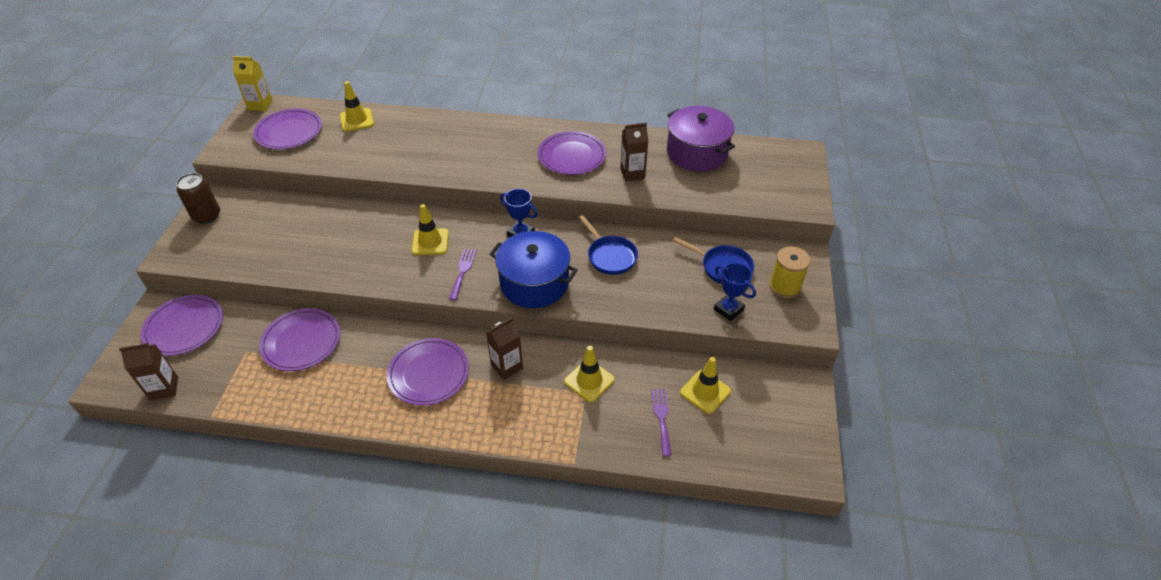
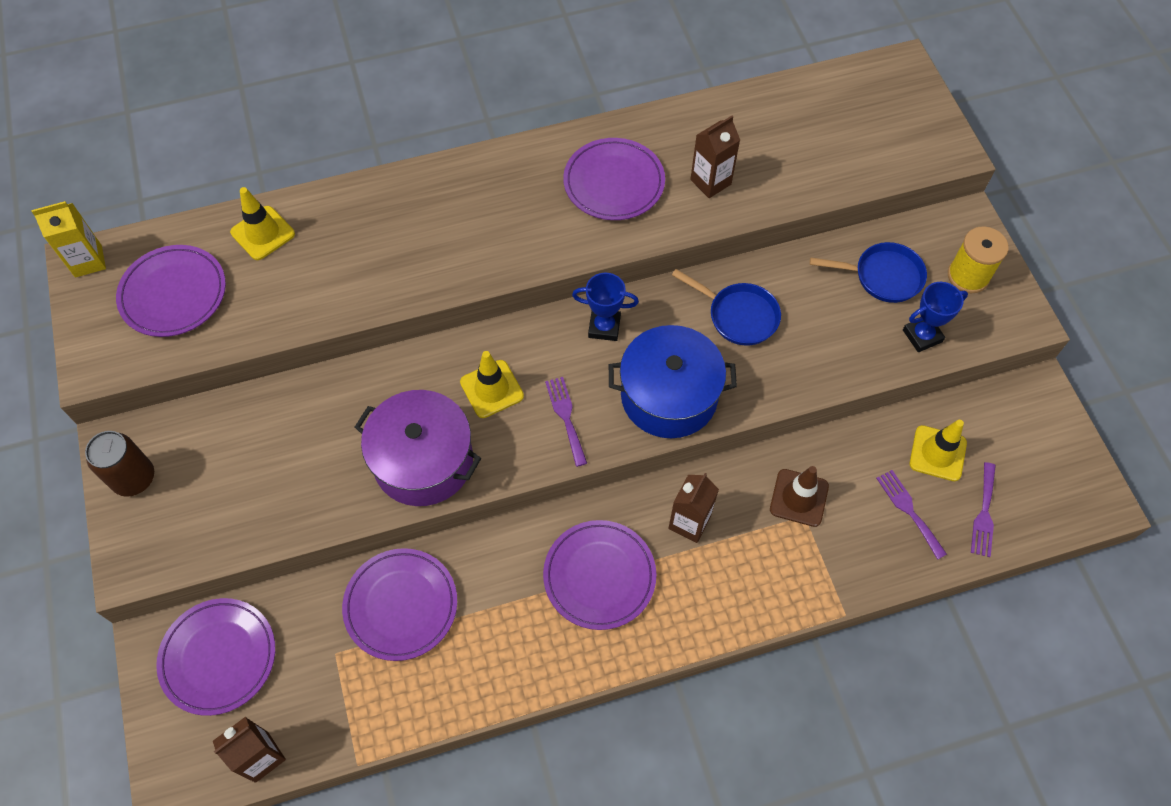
camera: 25 degrees left, 15 degrees up
yellow traffic cone [564,346,615,402] -> brown traffic cone [770,466,829,527]
purple pot [667,106,735,171] -> purple pot moved to [355,390,481,506]
blue trophy [714,263,756,321] -> blue trophy turned 45 degrees counterclockwise [903,282,968,352]
none -> purple fork [971,462,996,557]

